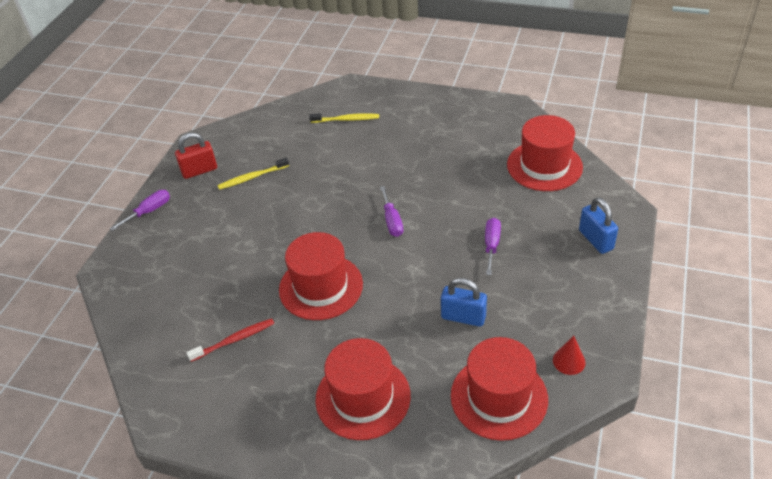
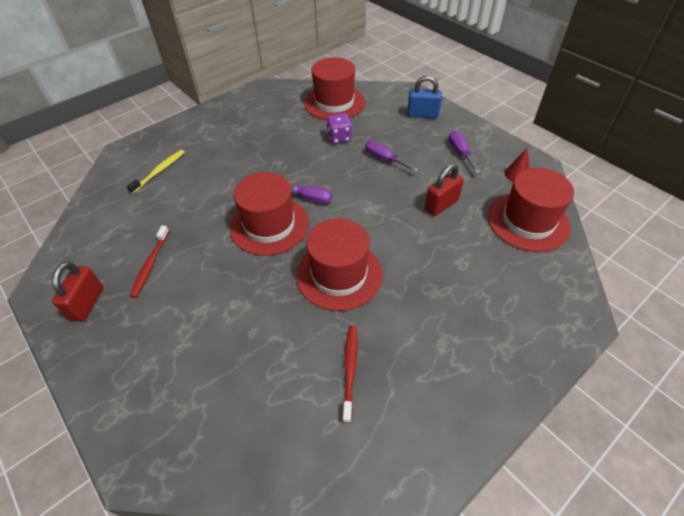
camera: 60 degrees left, 5 degrees up
purple screwdriver [110,190,170,231] -> purple screwdriver moved to [448,131,480,173]
yellow toothbrush [217,157,289,190] -> red toothbrush [130,226,169,298]
red hat [315,338,411,440] -> red hat moved to [230,172,309,256]
blue padlock [441,278,487,327] -> red padlock [425,164,464,216]
none -> purple dice [326,113,352,144]

